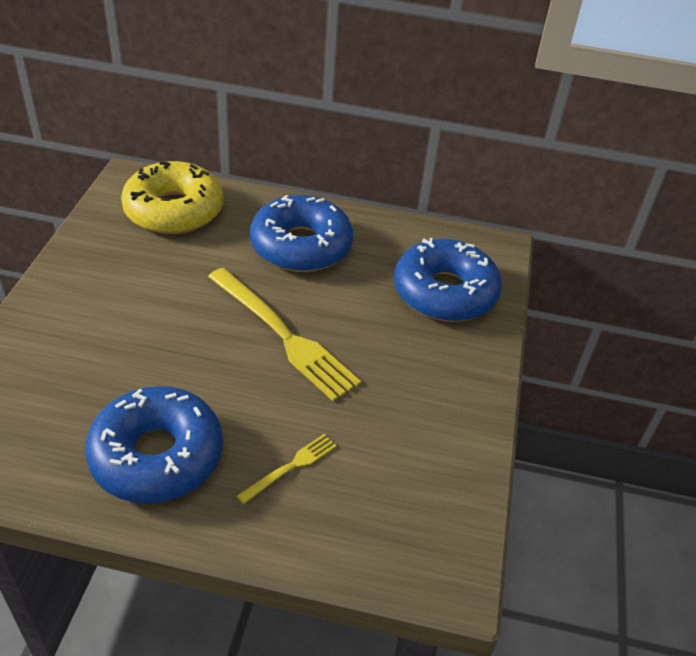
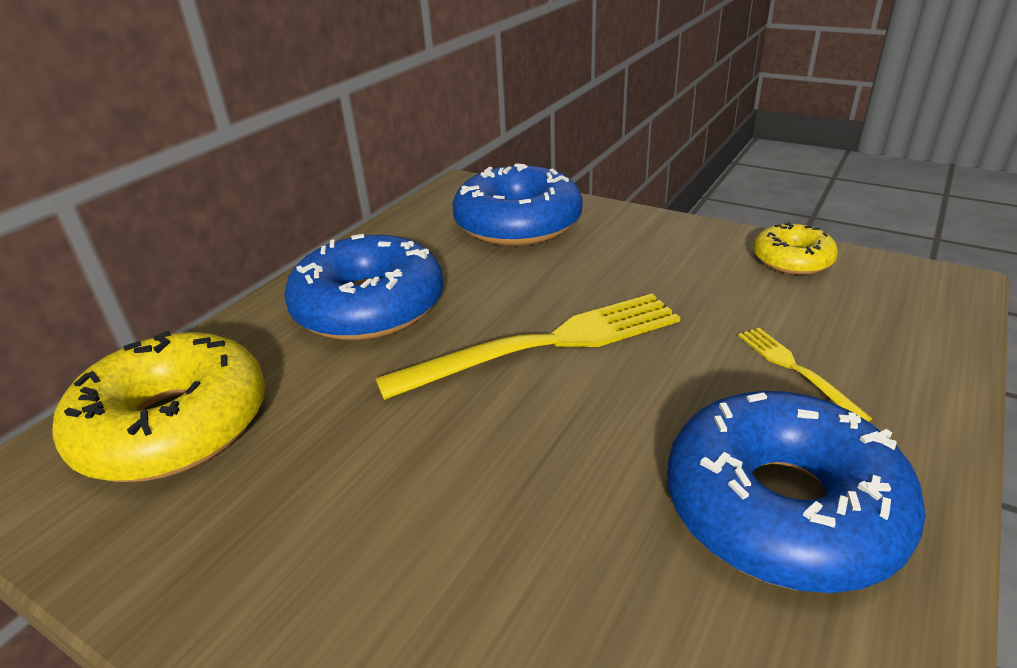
camera: 65 degrees left, 10 degrees down
none -> yellow donut [753,222,838,275]

